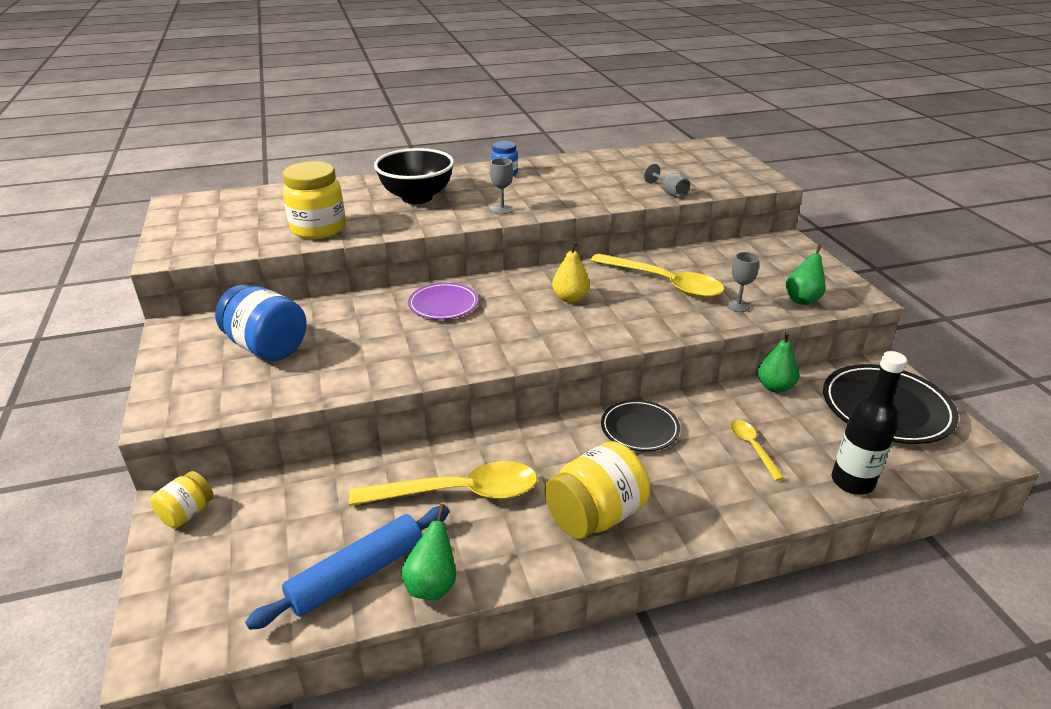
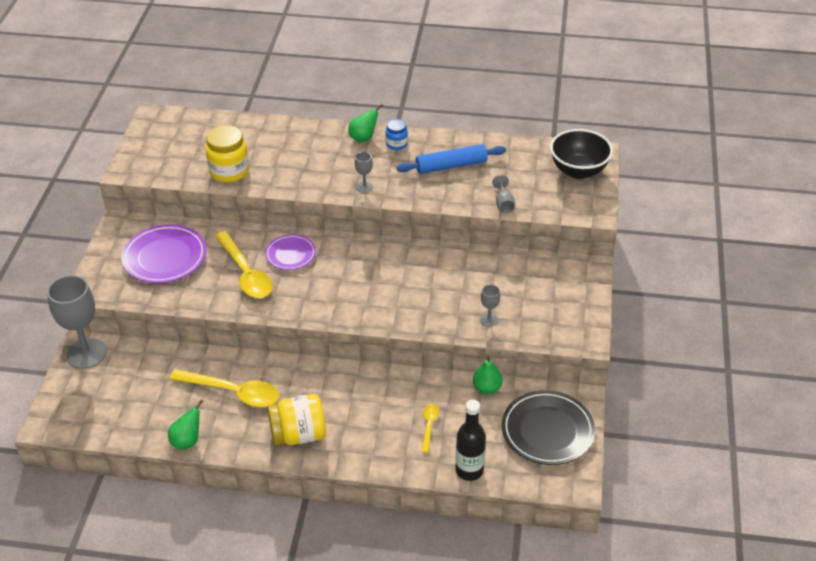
camera: 25 degrees right, 10 degrees up
yellow jar [150,471,213,528] -> grey goblet [47,275,107,369]
blue jar [215,284,306,361] -> purple plate [121,224,207,283]
blue rolling pin [245,506,449,630] -> blue rolling pin moved to [397,144,506,174]
black bowl [374,148,454,204] -> black bowl moved to [550,129,613,179]
yellow pear [552,241,590,303] -> none
yellow spoon [590,253,724,298] -> yellow spoon moved to [215,231,273,298]
black plate [601,400,680,451] -> none
green pear [786,244,826,305] -> green pear moved to [348,104,383,143]

